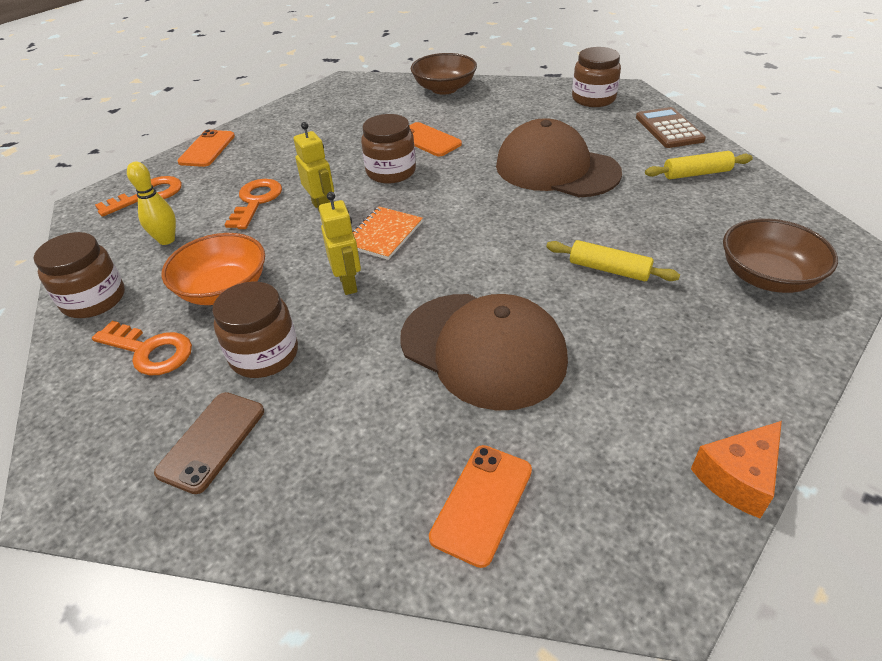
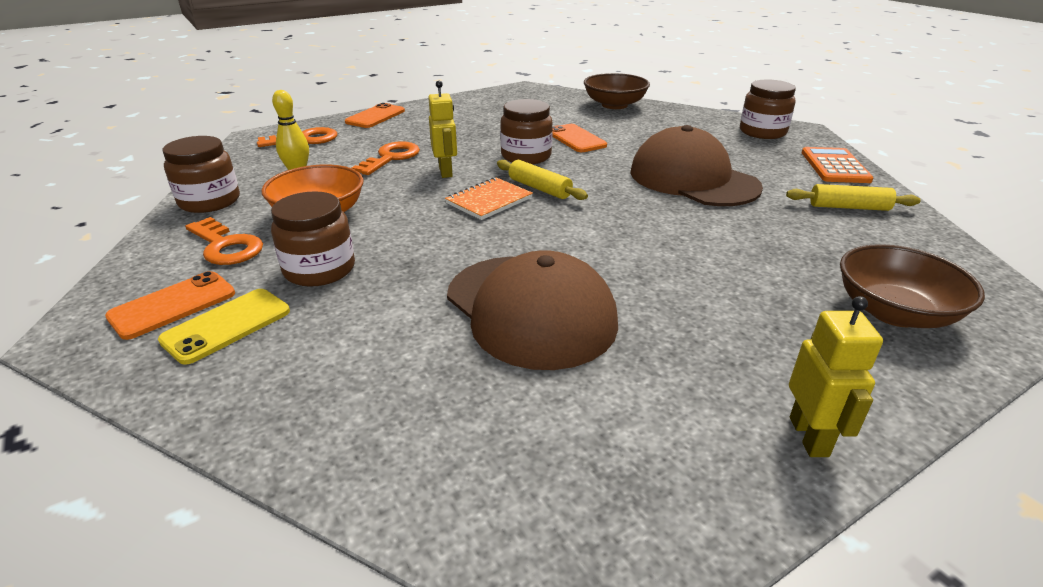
camera: 15 degrees right, 10 degrees down
brown phone [154,392,264,494] -> yellow phone [158,289,290,365]
yellow robot [319,192,361,295] -> yellow robot moved to [789,296,883,457]
orange phone [429,445,532,568] -> orange phone moved to [105,271,235,340]
yellow rolling pin [546,240,680,281] -> yellow rolling pin moved to [497,160,588,200]
brown calculator [636,107,706,148] -> orange calculator [802,147,873,183]
orange cheese [691,421,782,518] -> none

